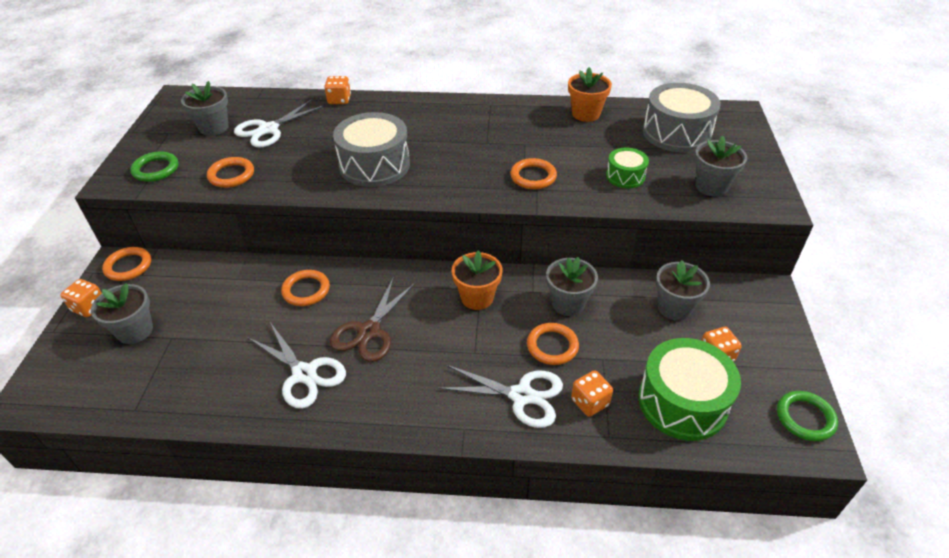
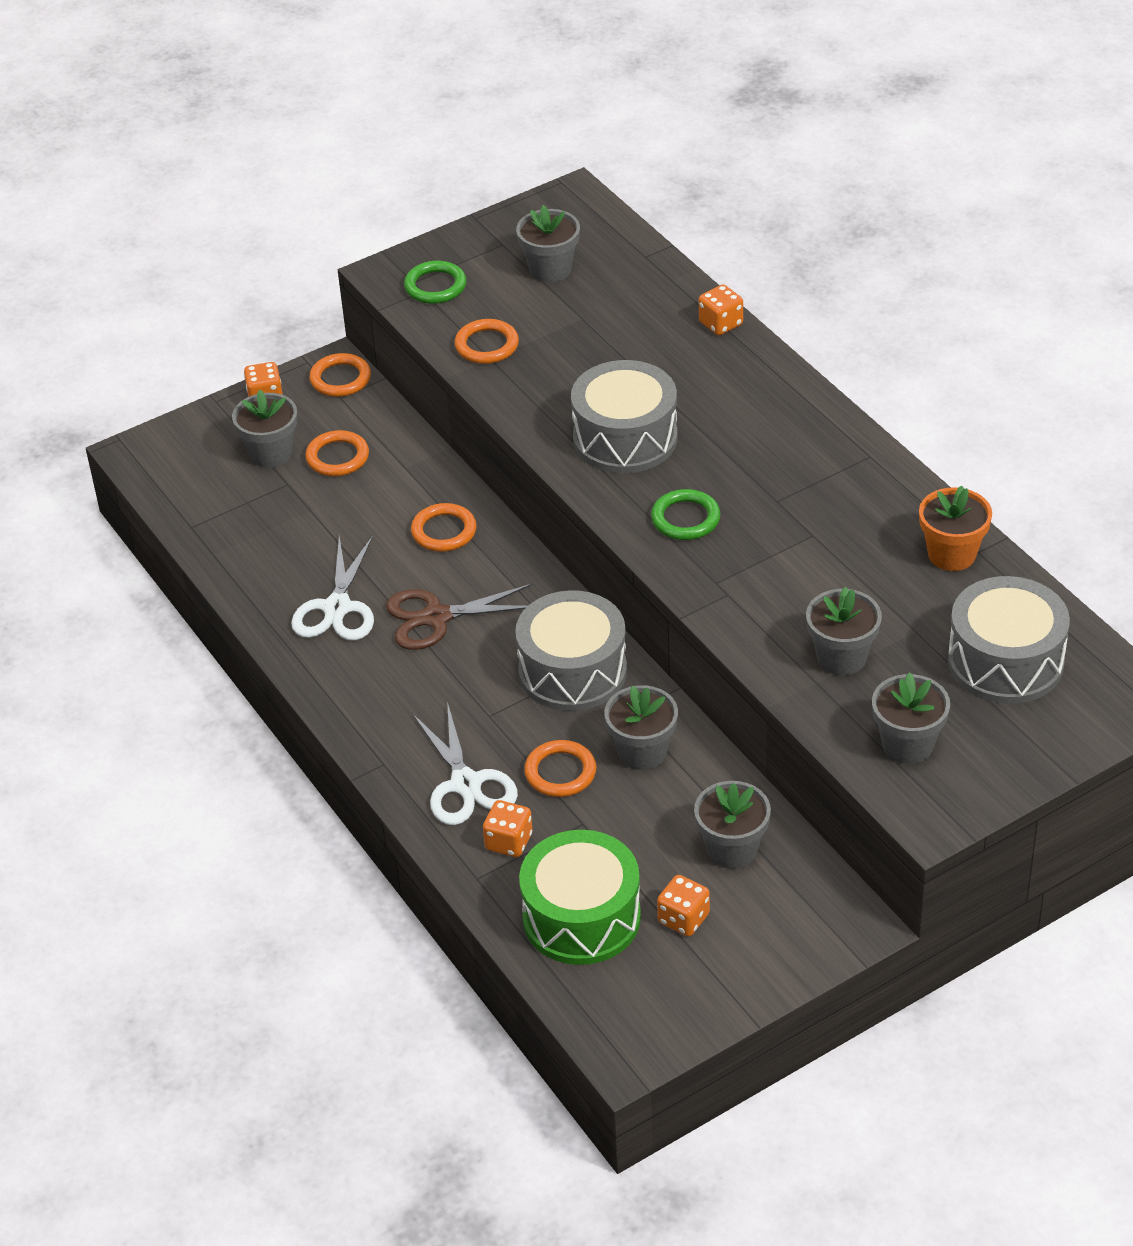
camera: 55 degrees right, 0 degrees up
white scissors [234,99,326,148] -> none
orange flower pot [452,250,503,310] -> grey drum [515,590,627,711]
orange ring [510,158,557,189] -> orange ring moved to [305,430,369,476]
green drum [606,148,649,189] -> grey flower pot [806,587,882,675]
green ring [777,391,838,441] -> green ring moved to [651,489,720,540]

